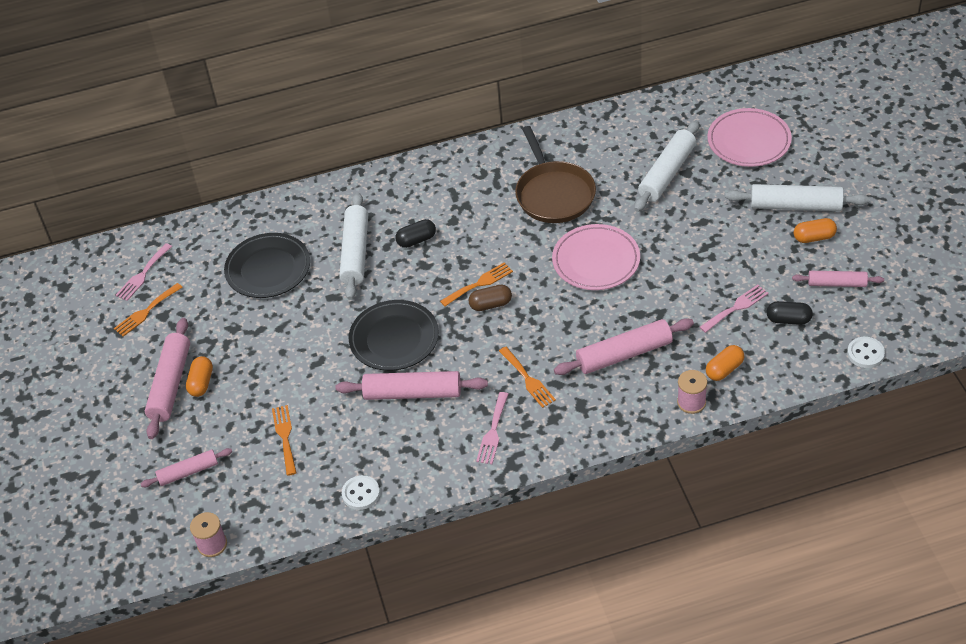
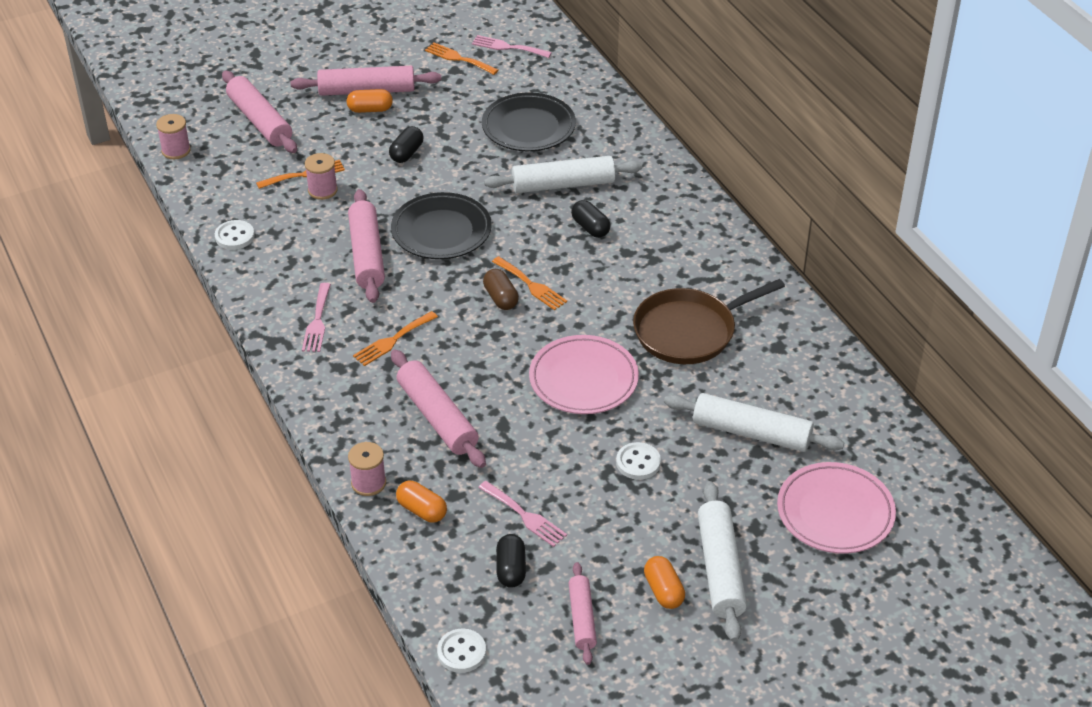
camera: 75 degrees right, 5 degrees down
pink rolling pin [141,448,232,487] -> pink rolling pin [222,71,297,153], size x1.64
pink fork [476,392,508,464] -> pink fork turned 90 degrees counterclockwise [302,283,331,352]
none -> pink spool [305,153,338,200]
none -> black capsule [389,126,423,163]
none -> white button [616,442,661,480]

